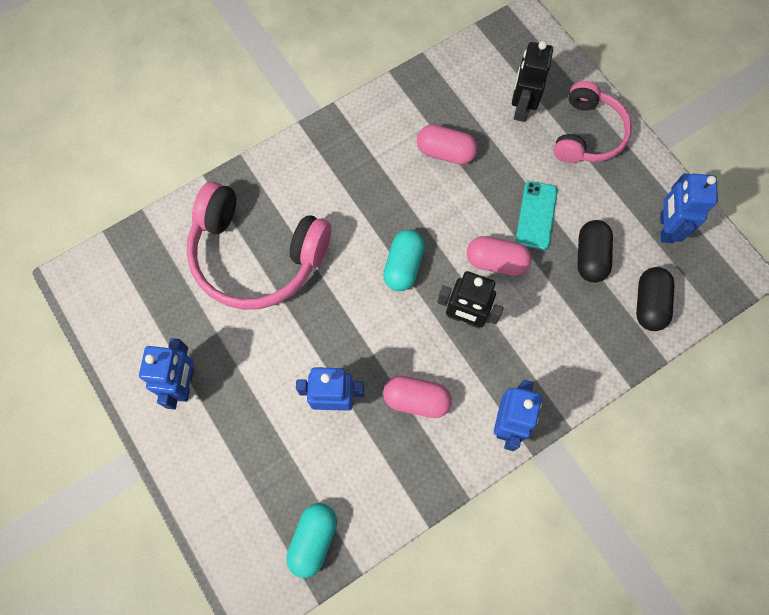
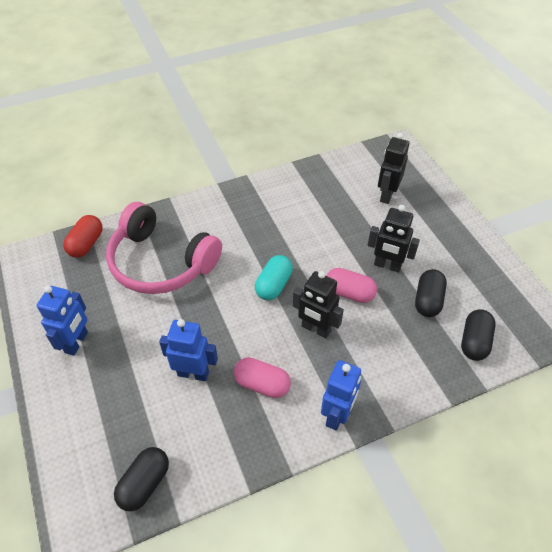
camera: 10 degrees right, 20 degrees down
turquoise capsule [286,503,337,578] -> black capsule [114,447,169,511]
pink capsule [417,125,478,165] -> none
turquoise phone [516,181,558,250] -> black robot [368,205,420,273]
pink headphones [553,81,632,163] -> none
blue robot [660,173,718,243] -> none
none -> red capsule [63,215,103,258]

